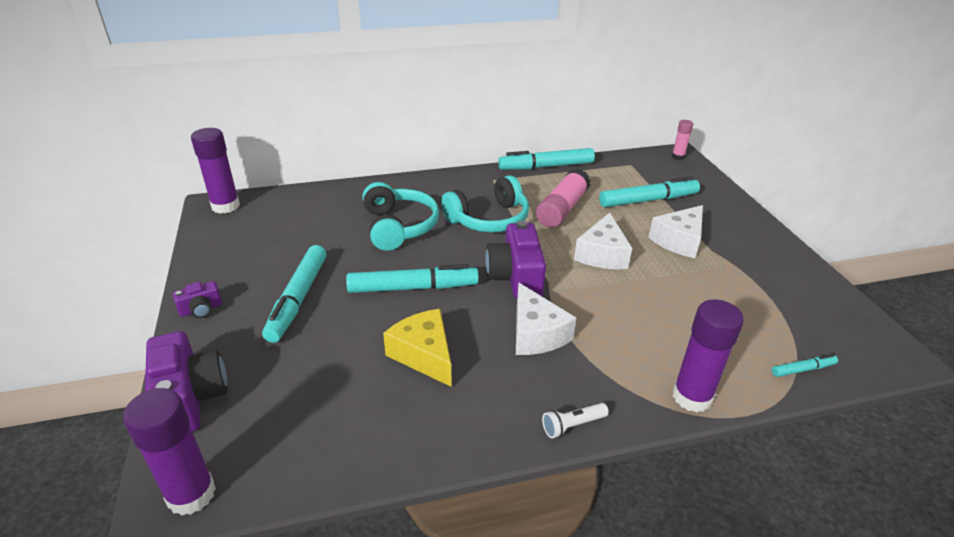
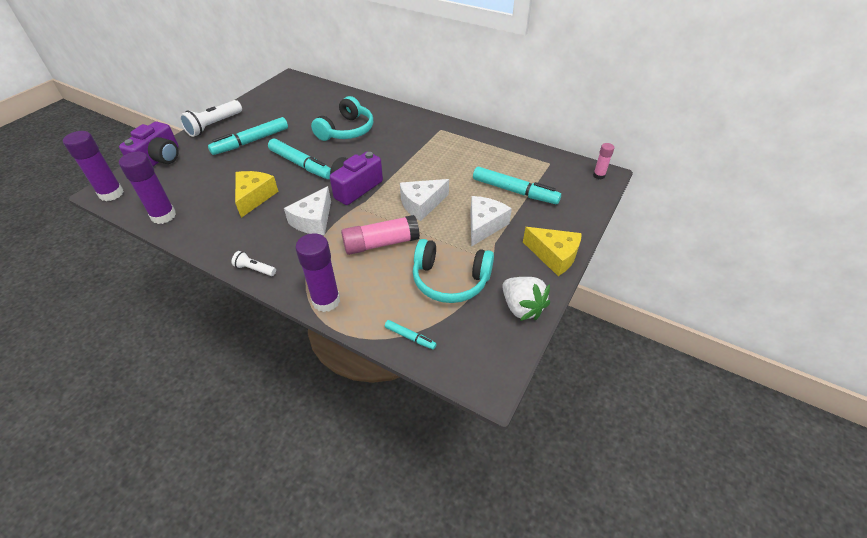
camera: 45 degrees right, 10 degrees up
purple camera [173,281,222,318] -> white flashlight [180,100,242,137]
purple glue stick [191,128,240,214] -> purple glue stick moved to [119,152,176,224]
turquoise headphones [441,175,529,233] -> turquoise headphones moved to [413,239,494,303]
turquoise marker [498,148,595,170] -> none
pink glue stick [536,168,591,228] -> pink glue stick moved to [341,215,420,255]
white cheese [648,205,703,258] -> white cheese turned 120 degrees clockwise [470,196,512,247]
none -> white strawberry [502,277,550,321]
none -> yellow cheese [523,227,582,276]

